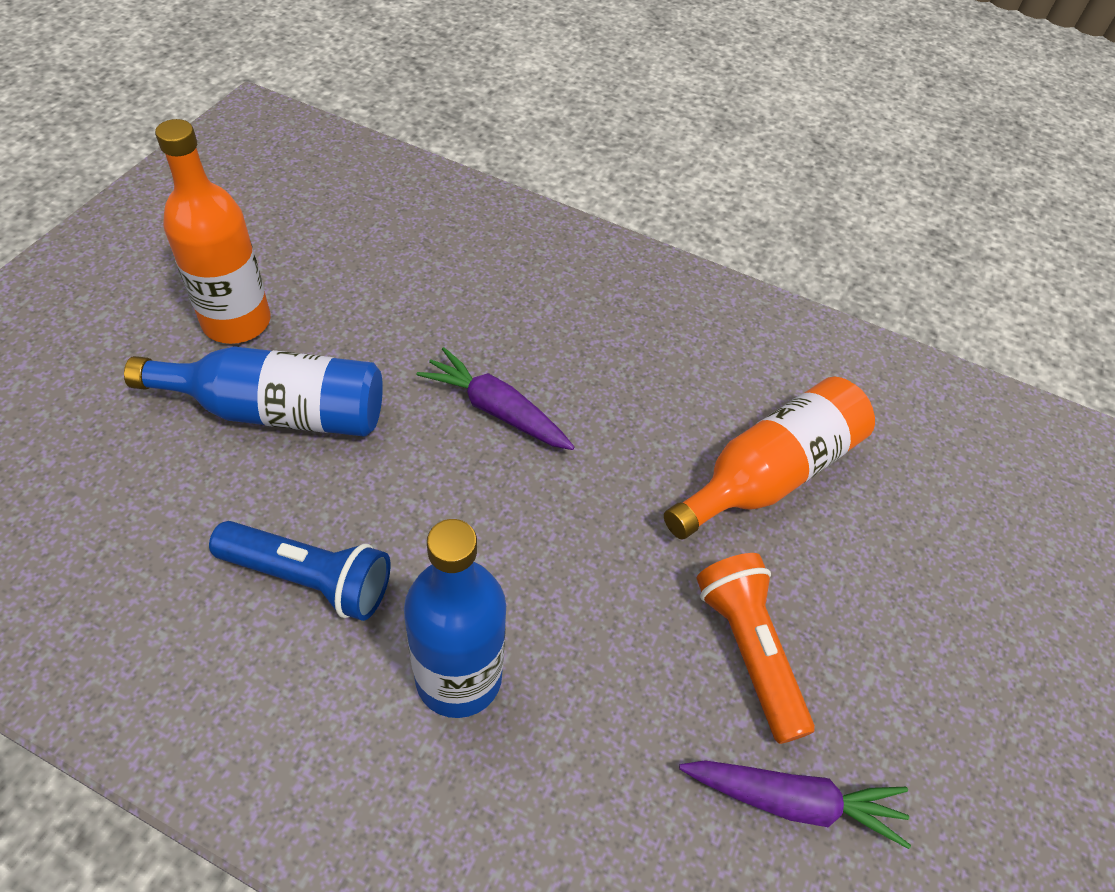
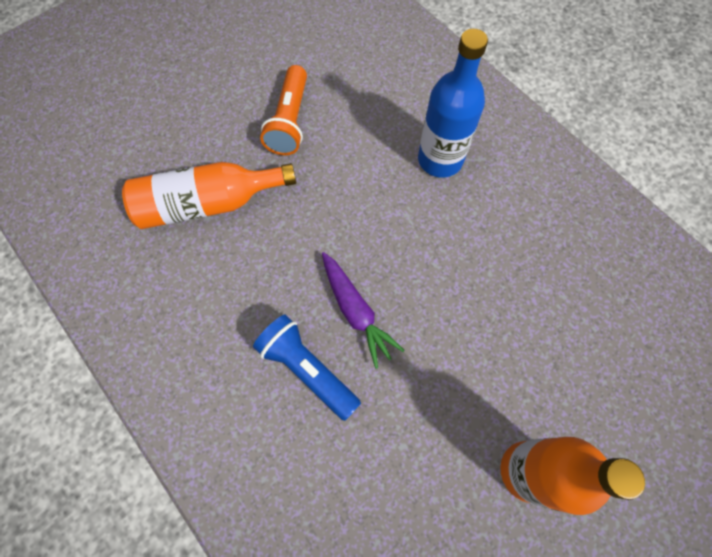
camera: 150 degrees left, 15 degrees up
blue bottle [124,346,383,437] -> none
blue flashlight [209,521,391,621] -> blue flashlight moved to [253,314,361,421]
purple carrot [679,760,911,849] -> none

